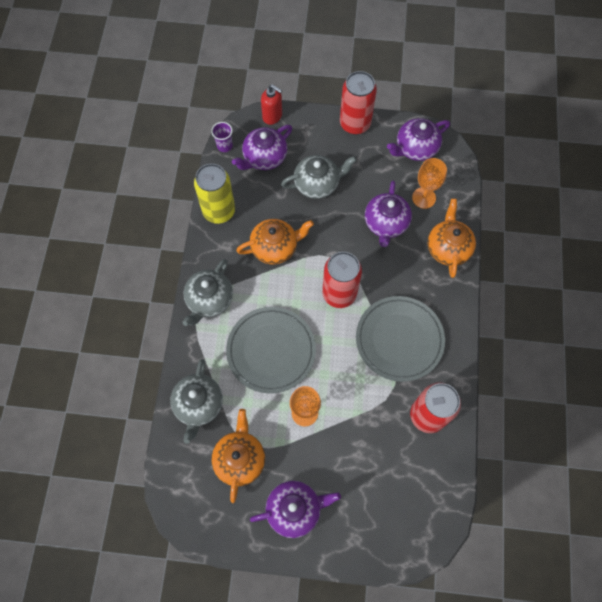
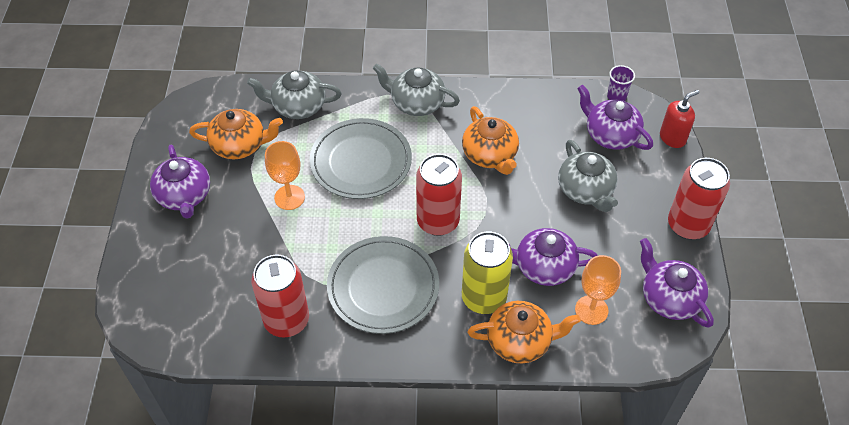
camera: 85 degrees right, 15 degrees down
yellow can [194,164,235,224] -> yellow can moved to [462,232,513,314]
red soap dispenser [261,84,282,125] -> red soap dispenser turned 150 degrees counterclockwise [660,90,700,148]

